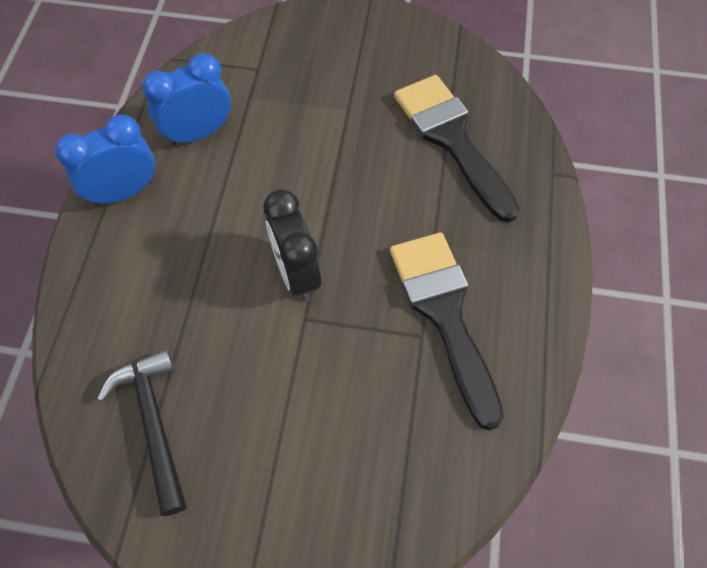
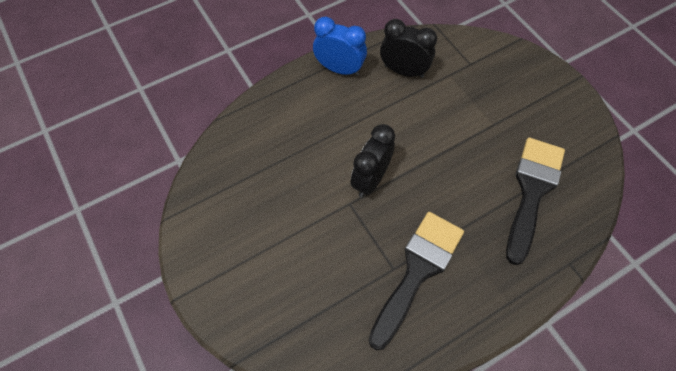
camera: 50 degrees right, 0 degrees up
black hammer [97,349,187,516] -> none
blue clock [142,53,231,146] -> black clock [380,19,437,78]

